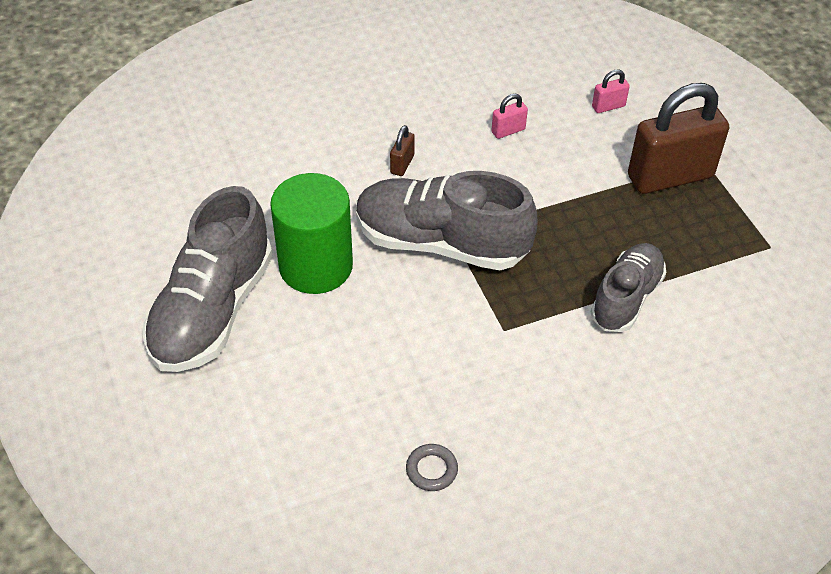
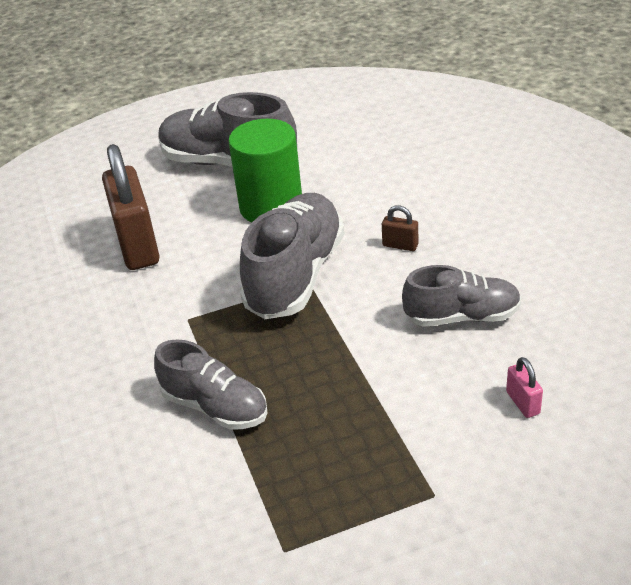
camera: 95 degrees right, 10 degrees down
grey ring [406,444,458,491] -> none
pink padlock [491,94,528,139] -> grey shoe [402,265,521,327]
brown padlock [628,83,729,194] -> brown padlock moved to [102,144,159,270]

